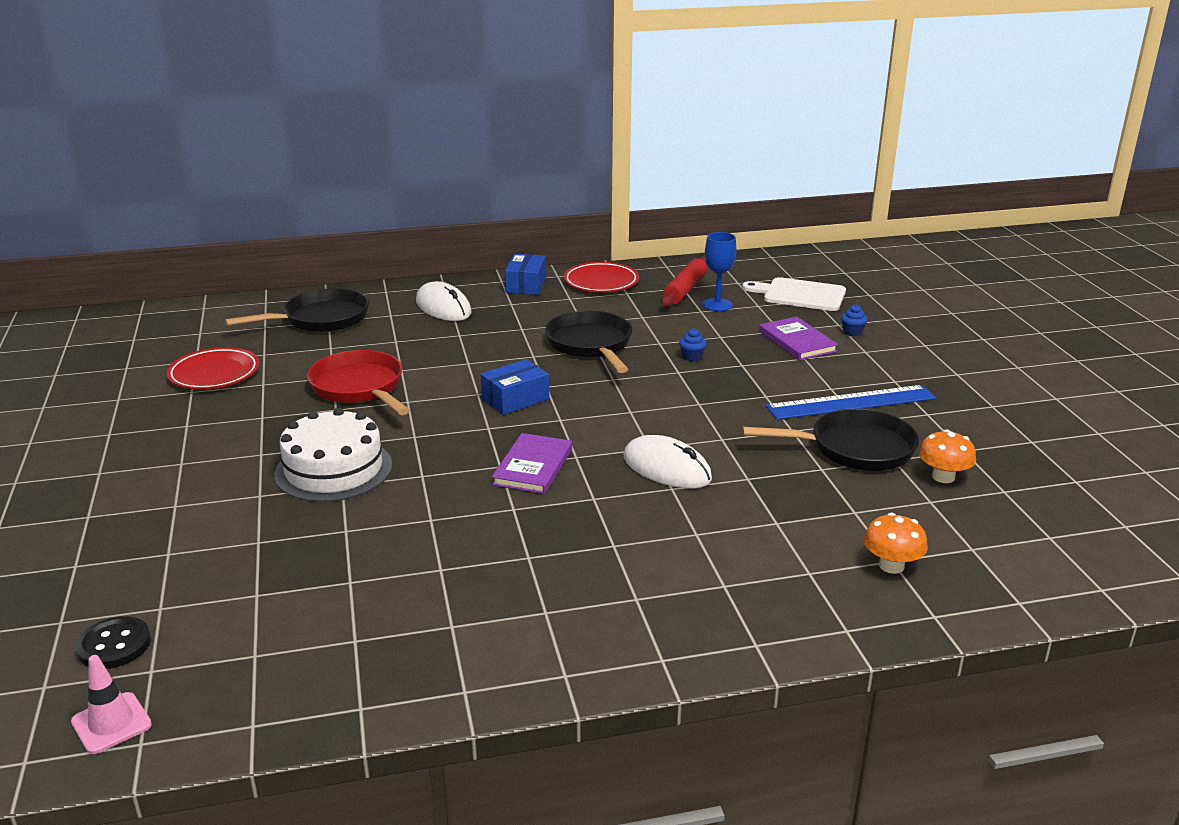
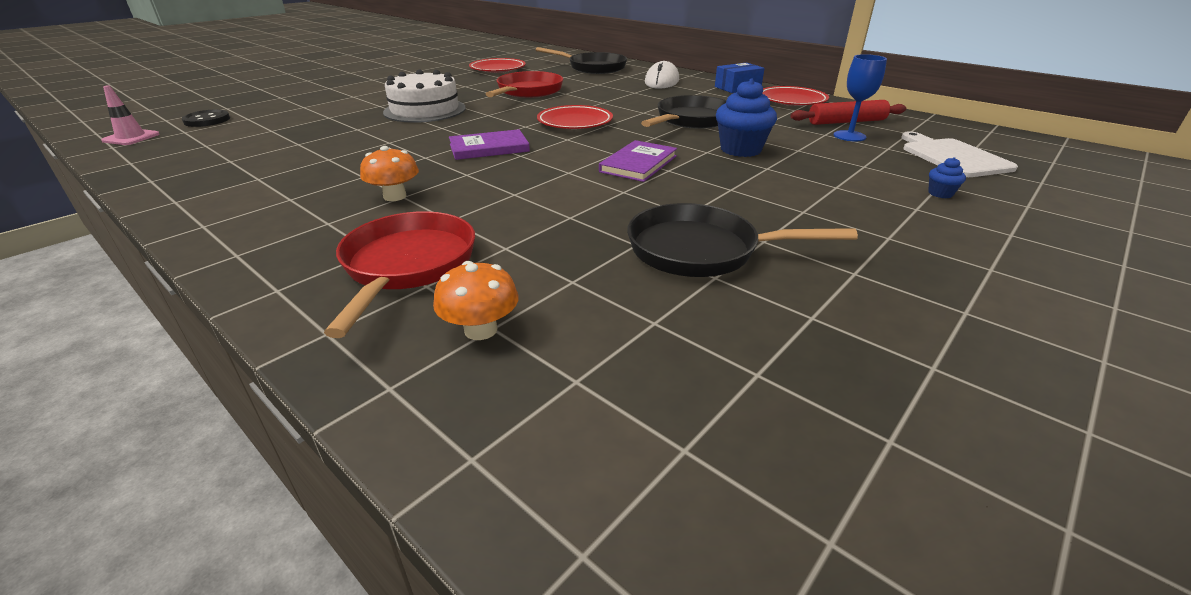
camera: 55 degrees right, 5 degrees up
blue box [481,359,549,415] -> red plate [537,105,613,129]
white mouse [623,435,712,489] -> none
blue cupcake [679,328,707,362] -> blue cupcake [716,78,777,157], size x2.15
black pan [742,409,919,471] -> black pan turned 135 degrees clockwise [627,203,858,277]
purple book [759,317,838,360] -> purple book moved to [599,140,677,182]
blue ruler [766,385,936,420] -> none
orange mushroom [919,429,976,483] -> orange mushroom moved to [360,146,419,201]
none -> red pan [324,211,475,338]

